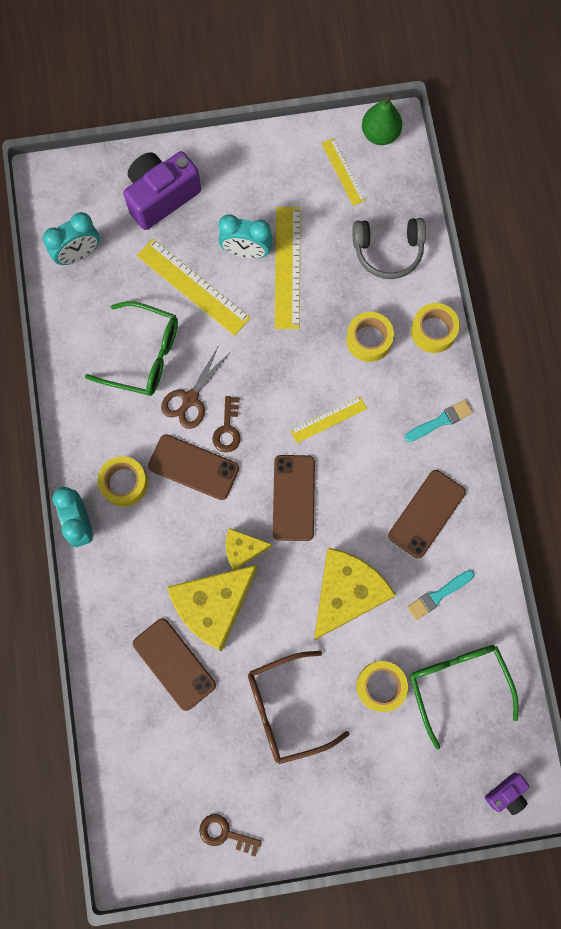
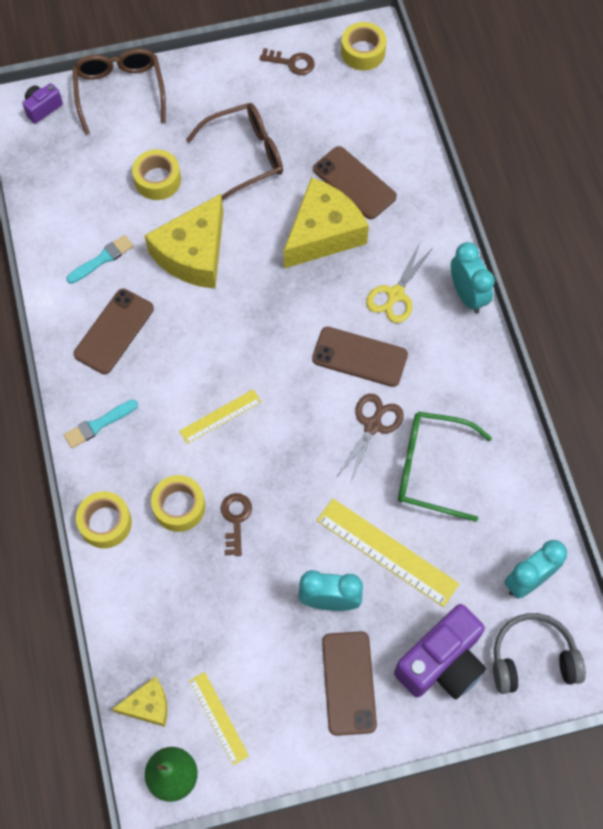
camera: 175 degrees right, 10 degrees down
yellow tape [97,456,148,507] -> yellow tape moved to [341,22,386,70]
brown key [213,396,240,452] -> brown key moved to [221,493,252,556]
yellow cheese [226,528,272,570] -> yellow cheese moved to [112,676,167,727]
brown phone [273,455,315,541] -> brown phone moved to [322,631,377,736]
yellow ruler [275,207,301,329] -> none
grey headphones [353,218,426,279] -> grey headphones moved to [493,613,586,694]
green glasses [410,645,518,749] -> none
none -> brown glasses [72,48,166,135]
none -> yellow scissors [366,243,433,323]

